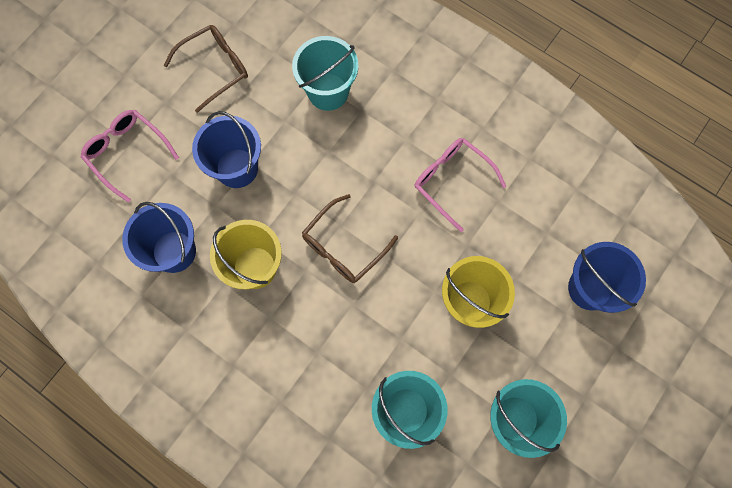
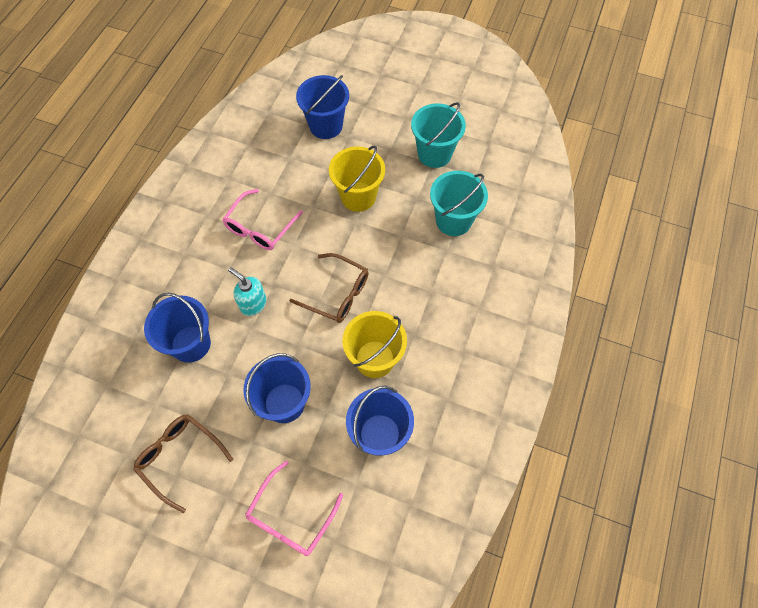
camera: 105 degrees left, 10 degrees down
turquoise bucket [292,36,358,111] -> blue bucket [144,293,211,363]
none -> turquoise soap dispenser [228,267,266,316]

